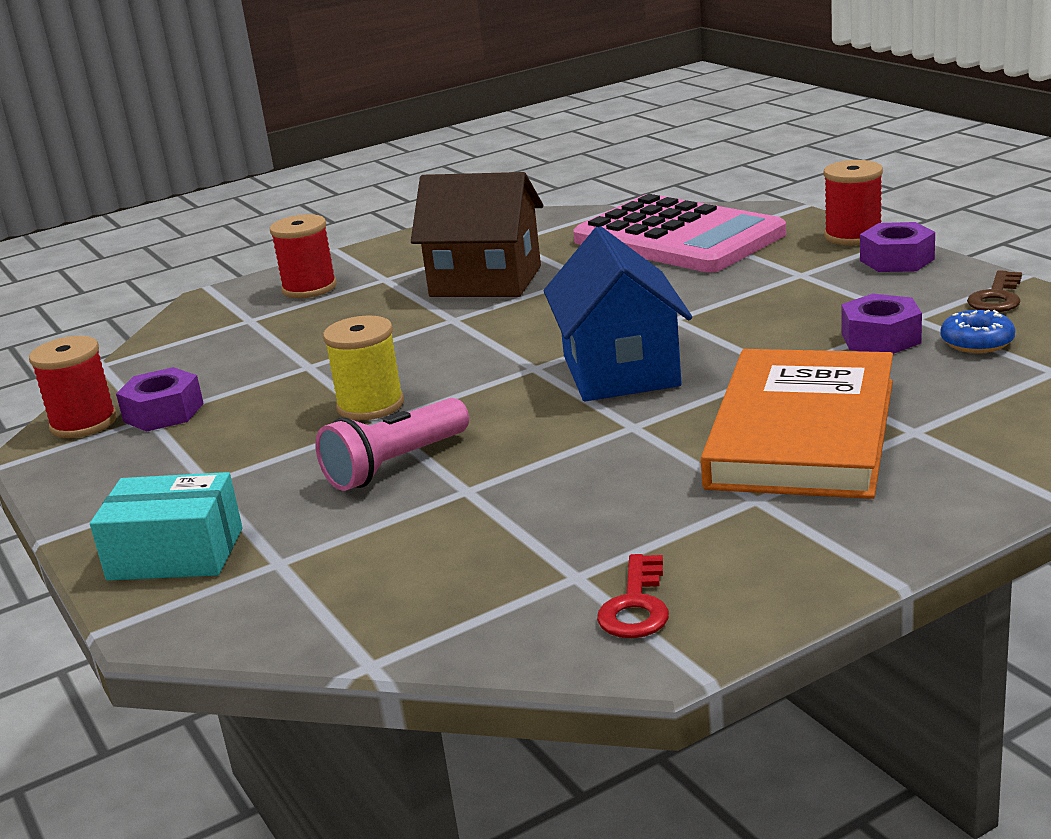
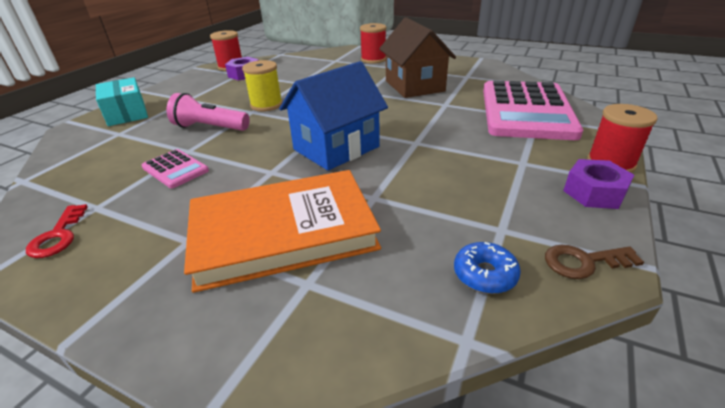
camera: 55 degrees right, 10 degrees up
red key [597,554,669,638] -> red key turned 75 degrees counterclockwise [26,204,88,258]
purple nut [841,293,922,354] -> none
none -> pink calculator [141,149,209,188]

